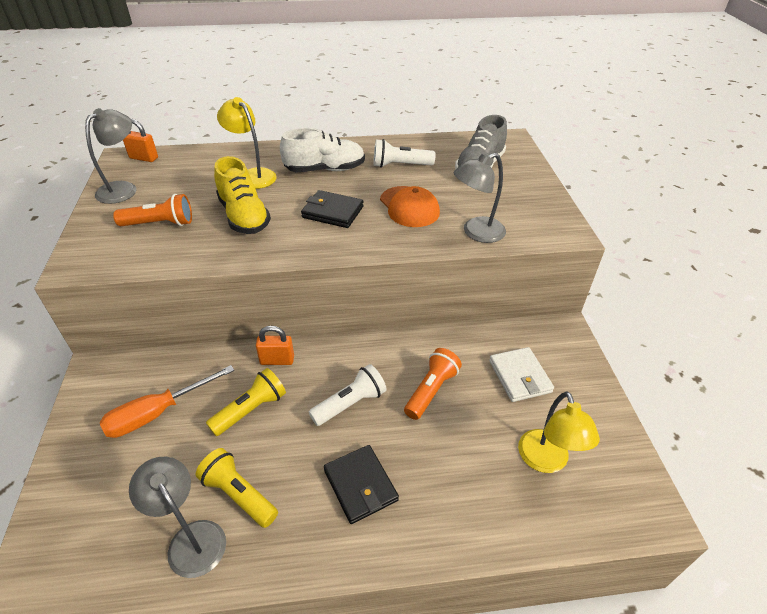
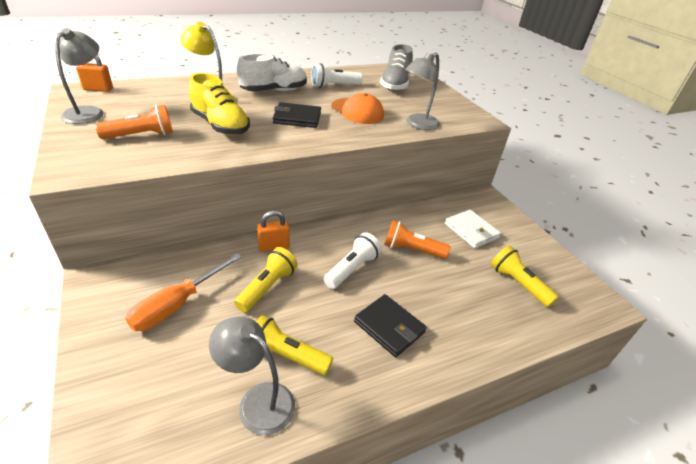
camera: 20 degrees left, 5 degrees down
orange flashlight [404,348,462,420] -> orange flashlight turned 90 degrees counterclockwise [384,220,451,259]
yellow lamp [518,391,600,473] -> yellow flashlight [491,246,559,307]

